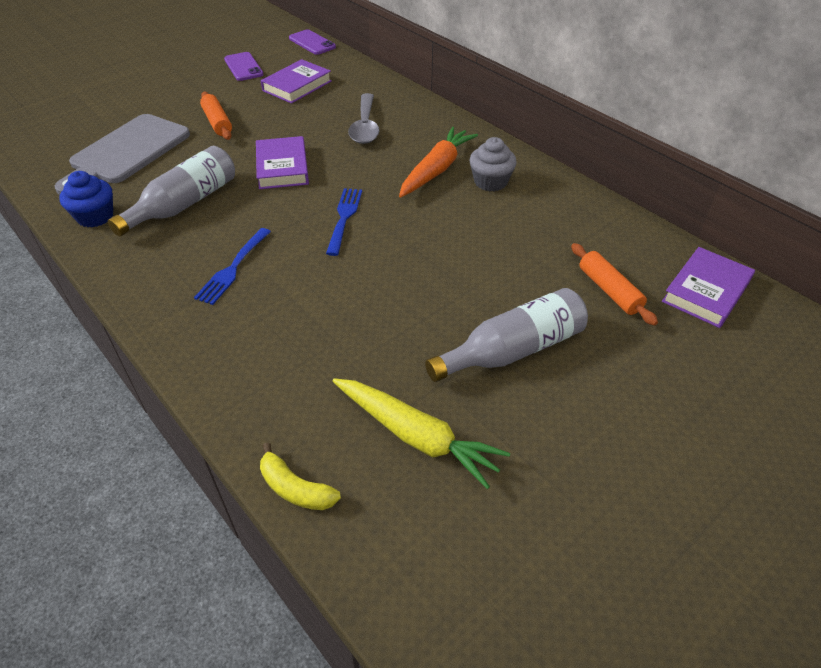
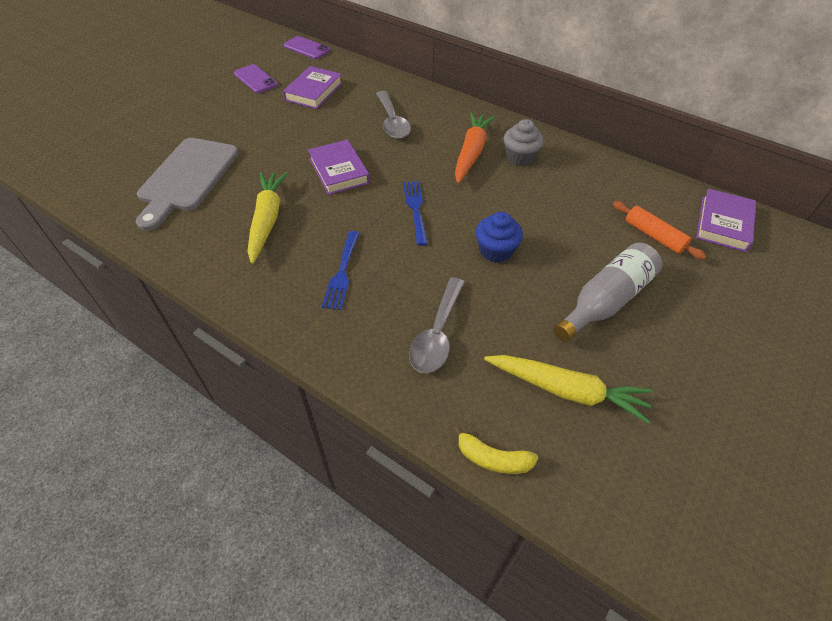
camera: 15 degrees left, 5 degrees up
blue cupcake [59,171,113,227] -> blue cupcake moved to [476,212,523,263]
grey bottle [108,146,235,237] -> yellow carrot [247,172,288,264]
orange rolling pin [200,92,232,140] -> none
none -> grey spoon [409,277,465,373]

